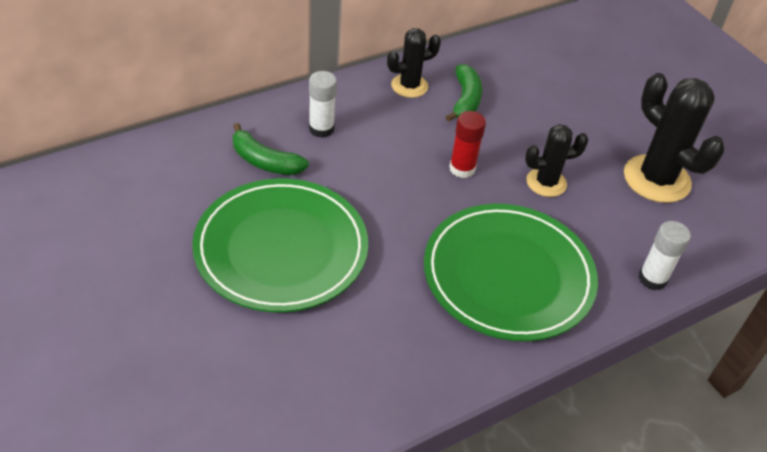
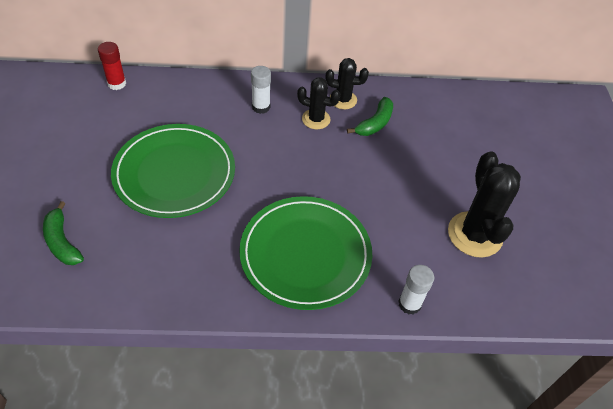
camera: 30 degrees right, 5 degrees up
green banana [233,123,309,175] -> green banana moved to [43,201,84,265]
red glue stick [449,111,486,178] -> red glue stick moved to [98,42,126,90]
black cactus [525,124,588,197] -> black cactus moved to [297,77,340,129]

